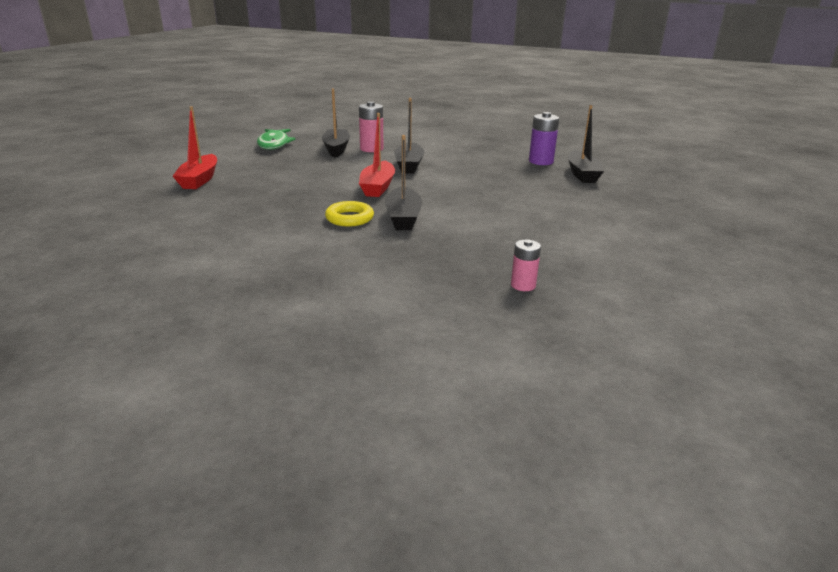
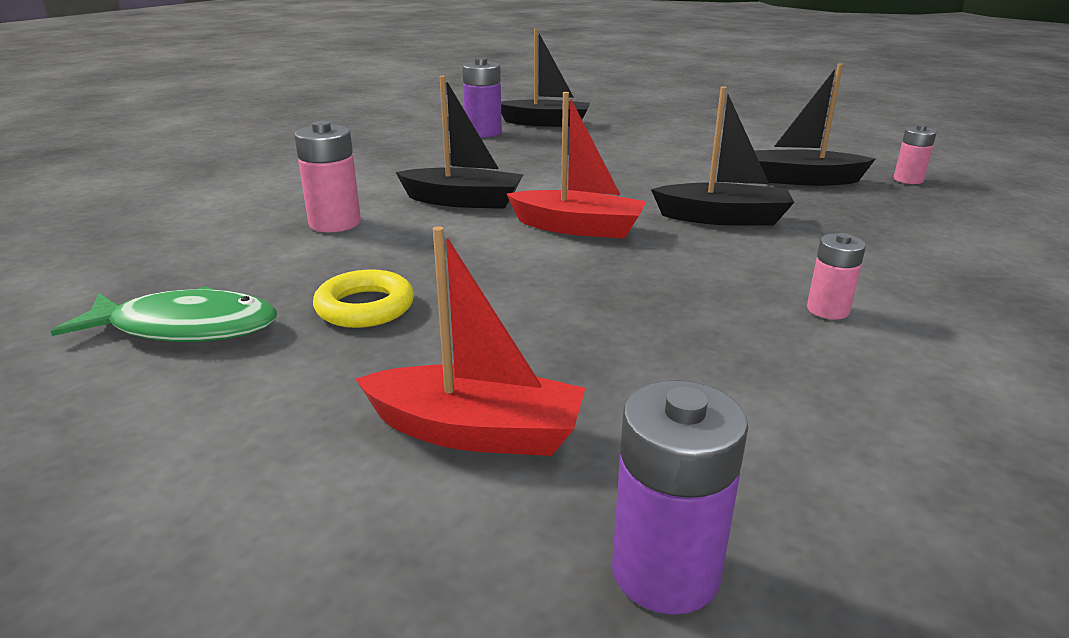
camera: 80 degrees left, 0 degrees up
black boat [321,89,350,157] -> black boat moved to [754,64,875,186]
yellow ring [325,201,374,226] -> yellow ring moved to [313,269,414,328]
none -> purple battery [612,380,748,615]
none -> pink battery [807,233,866,320]

